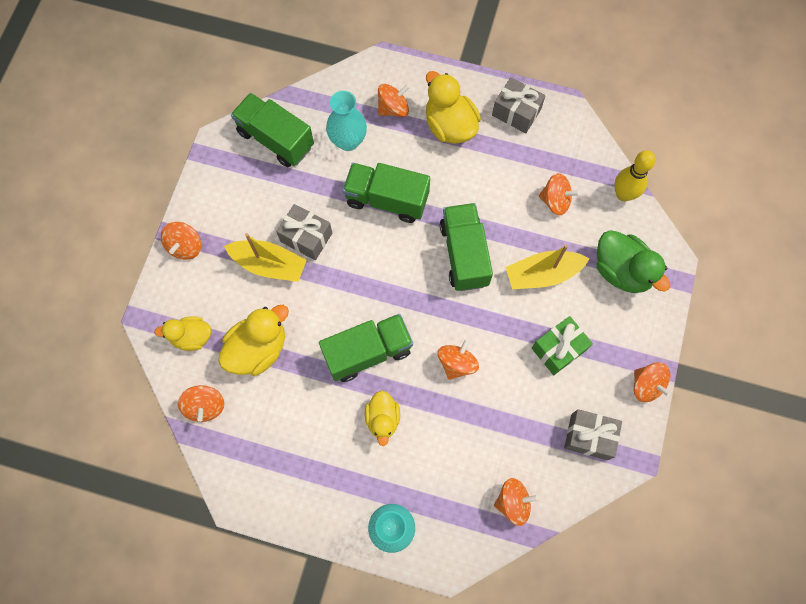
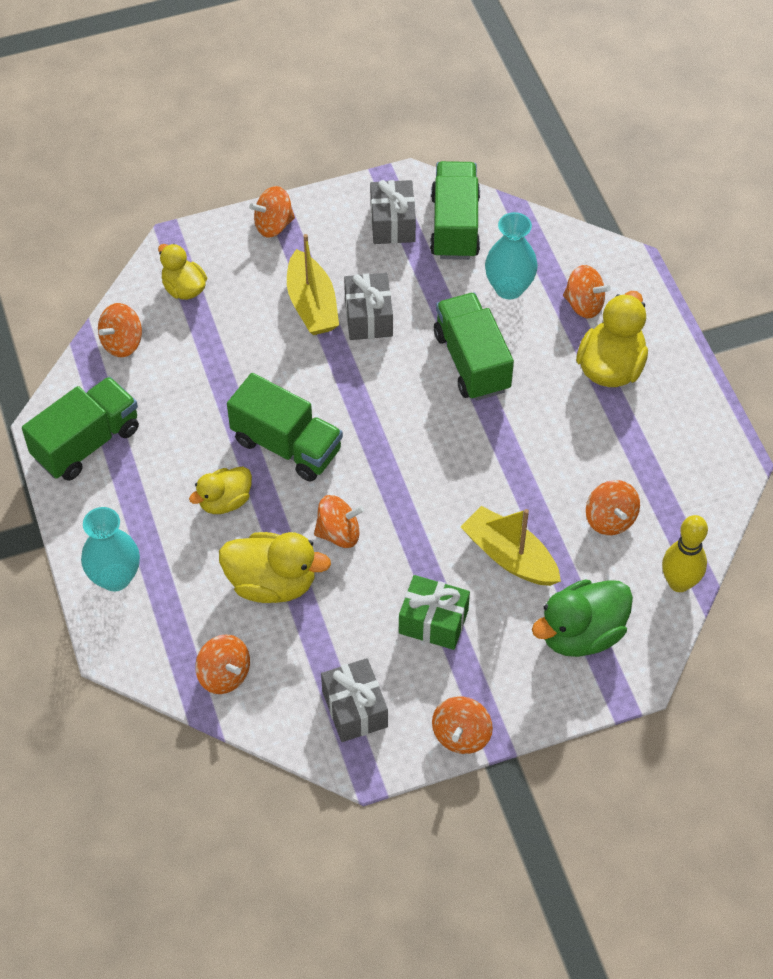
camera: 55 degrees right, 15 degrees down
yellow duck [218,305,289,376] -> yellow duck moved to [219,532,331,603]
green truck [440,203,493,291] -> green truck moved to [22,377,139,481]
grey gift [492,77,546,133] -> grey gift moved to [370,180,416,244]
green duck [596,230,670,293] -> green duck turned 45 degrees clockwise [532,580,633,657]

